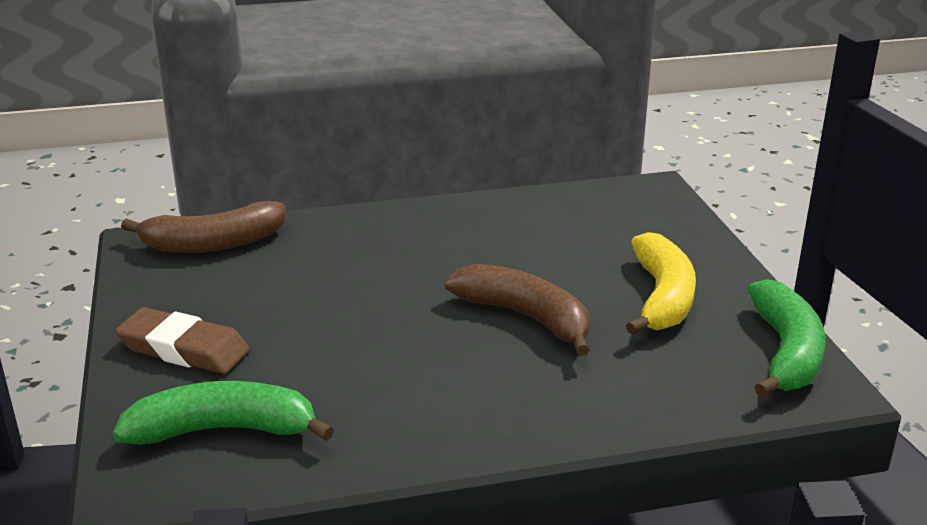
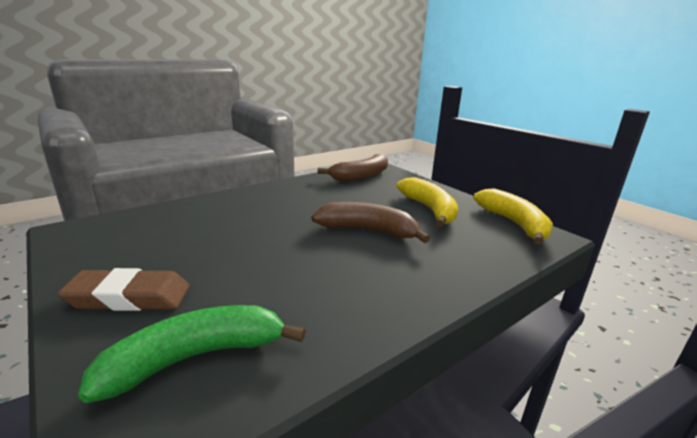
camera: 25 degrees left, 5 degrees down
brown banana [121,201,286,253] -> brown banana moved to [318,154,388,181]
green banana [747,279,826,397] -> yellow banana [473,189,553,245]

